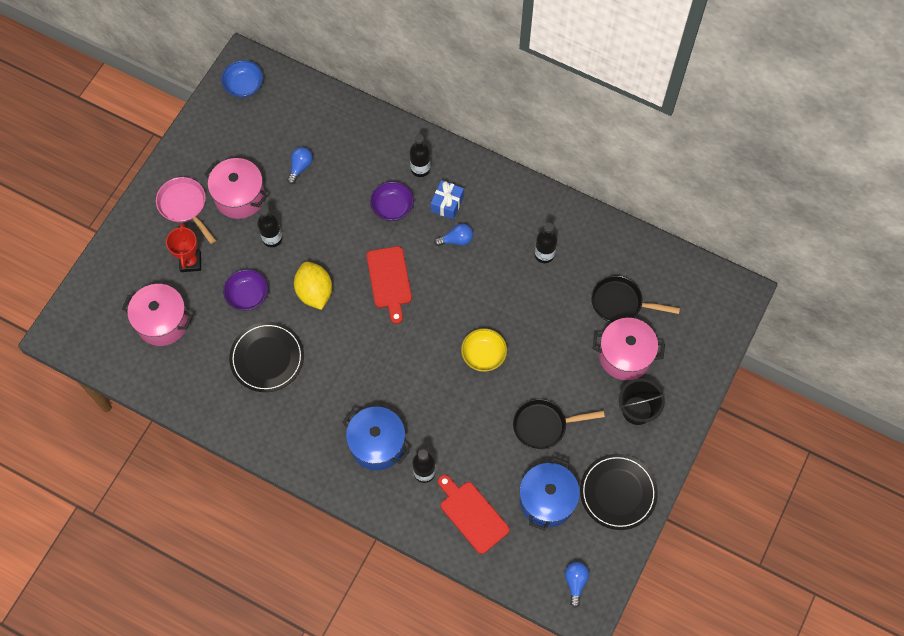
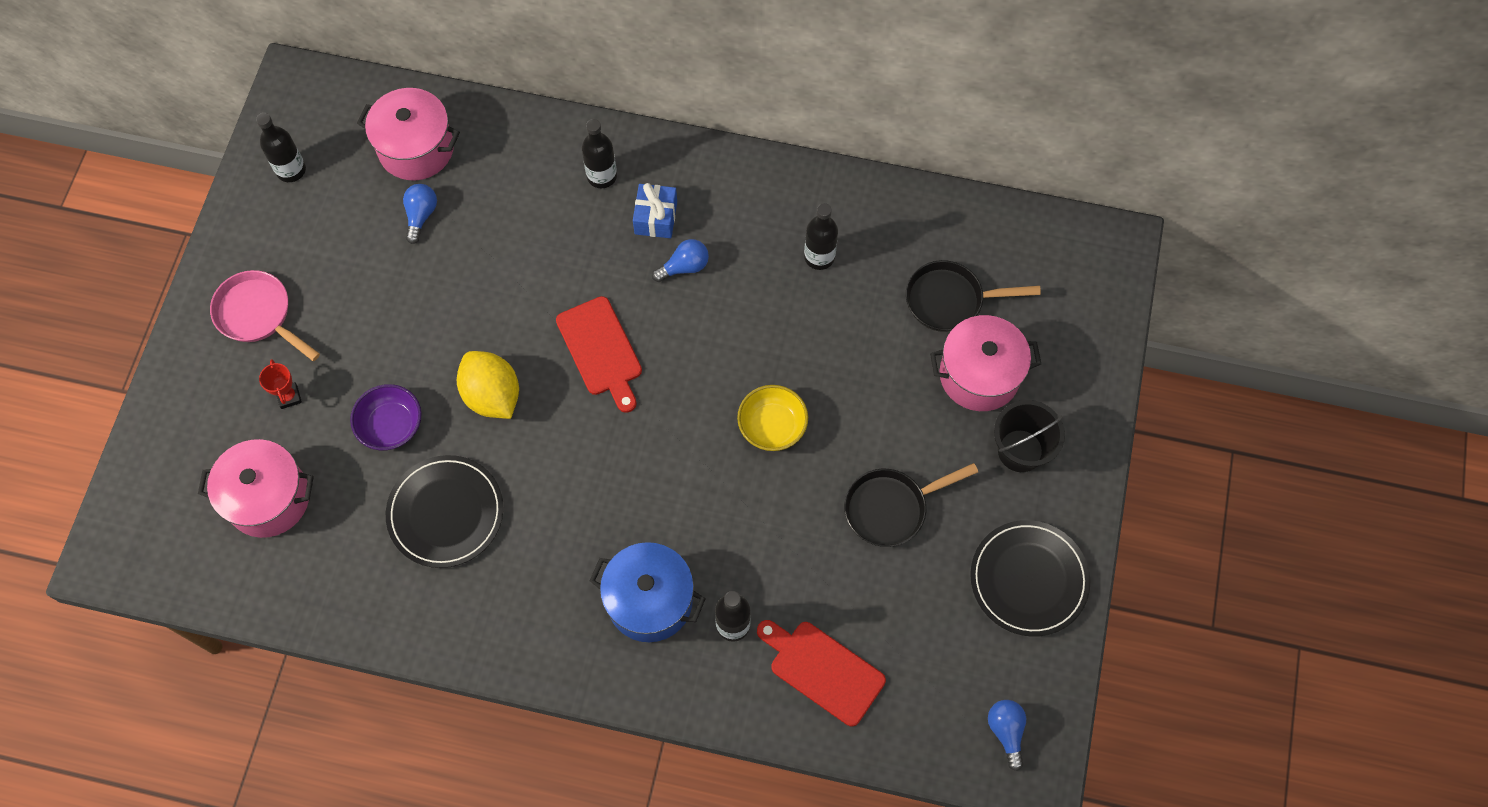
camera: 15 degrees left, 0 degrees up
red trophy [166,223,201,272] -> red trophy [259,359,302,409], size x0.65
pink pot [205,158,268,219] -> pink pot moved to [357,88,460,180]
blue bowl [221,60,263,98] -> none
black bottle [257,206,283,247] -> black bottle moved to [256,113,306,182]
purple bowl [370,181,414,221] -> none
blue pot [519,457,580,531] -> none

